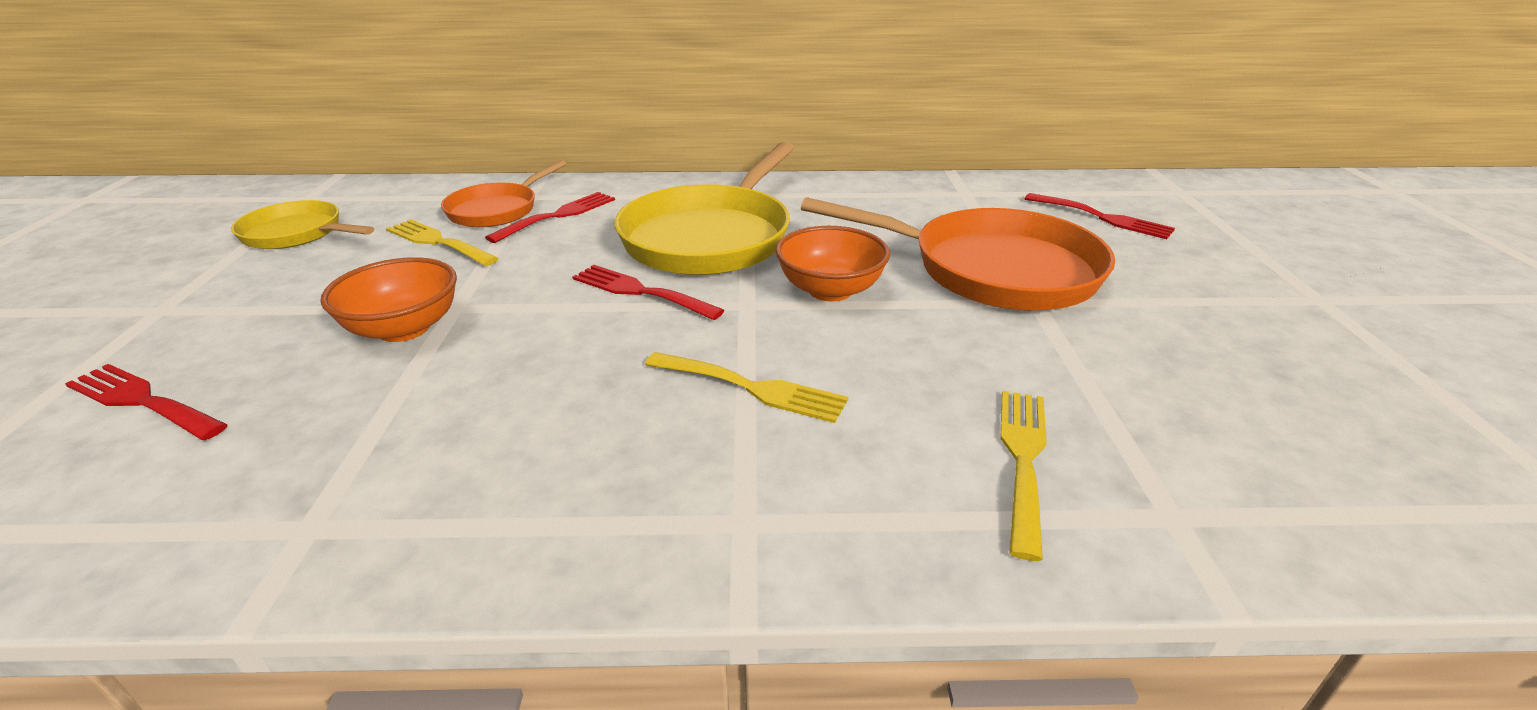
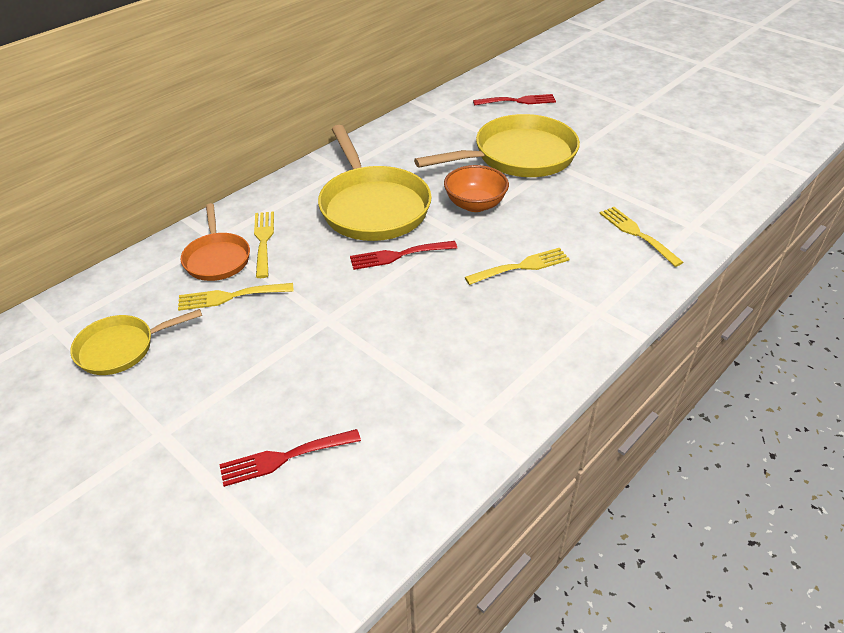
camera: 45 degrees left, 10 degrees up
orange bowl [320,257,457,342] -> none
red fork [485,192,615,243] -> yellow fork [254,211,274,278]
orange pan [801,197,1115,311] -> yellow pan [414,114,580,177]

